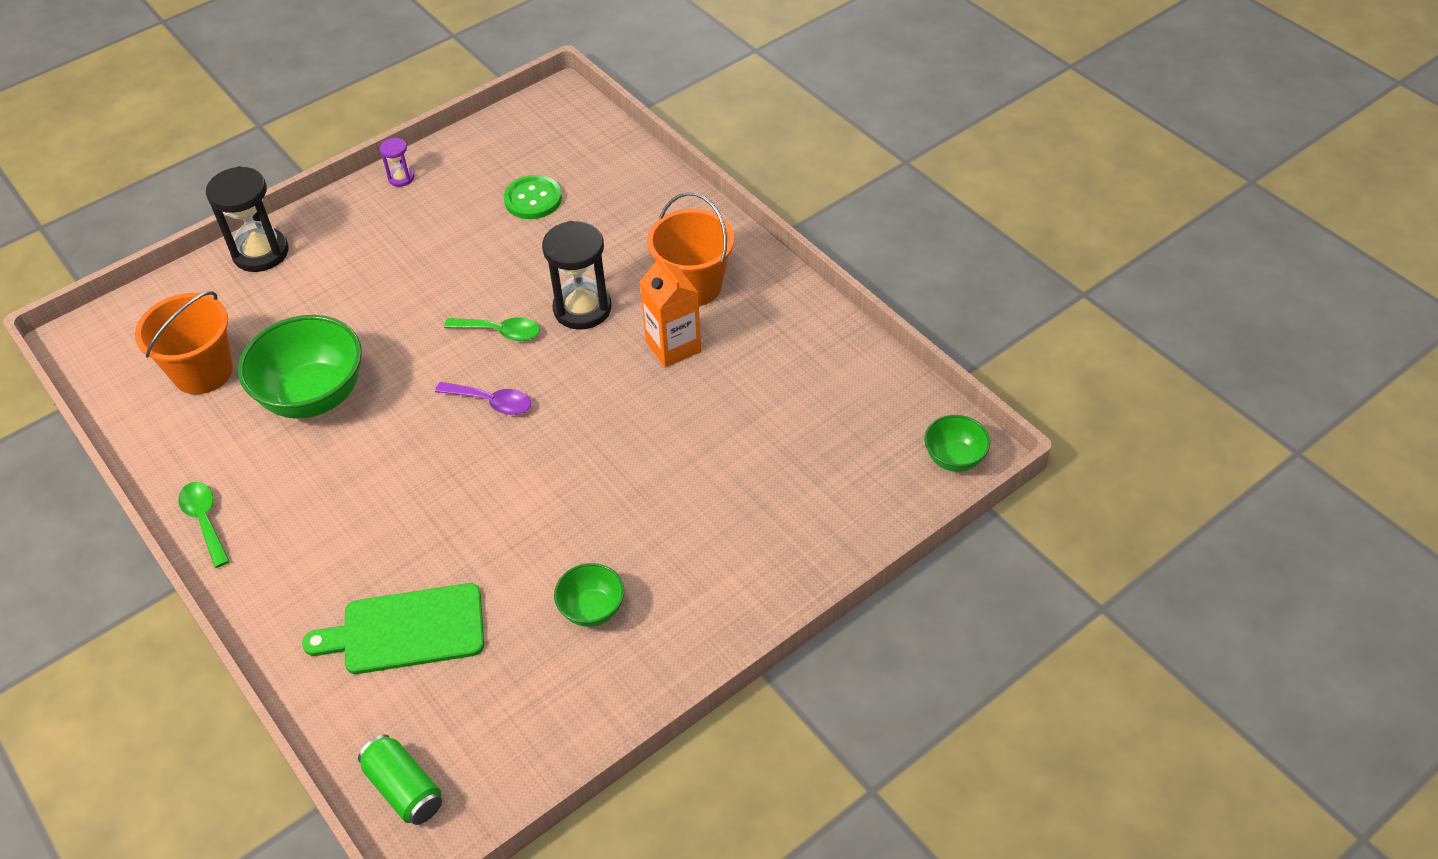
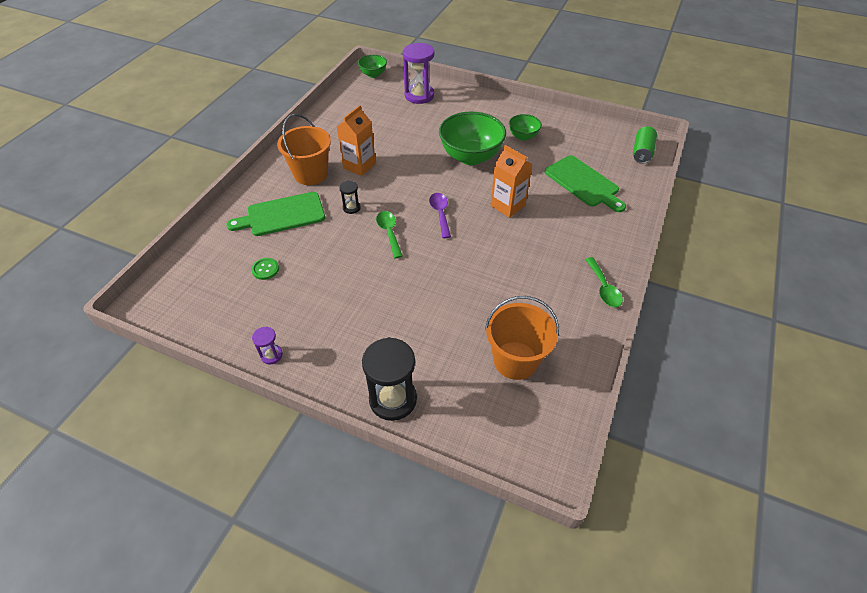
camera: 120 degrees left, 0 degrees up
green spoon [178,482,230,568] -> green spoon turned 45 degrees counterclockwise [585,257,623,307]
green bowl [238,315,362,419] -> green bowl moved to [439,112,506,165]
green button [504,175,562,219] -> green button [251,258,279,280], size x0.63
black hourglass [542,221,611,330] -> black hourglass [339,180,360,214], size x0.48
none -> green cutting board [226,192,325,236]
none -> purple hourglass [403,43,434,104]
none -> orange carton [490,145,533,218]

